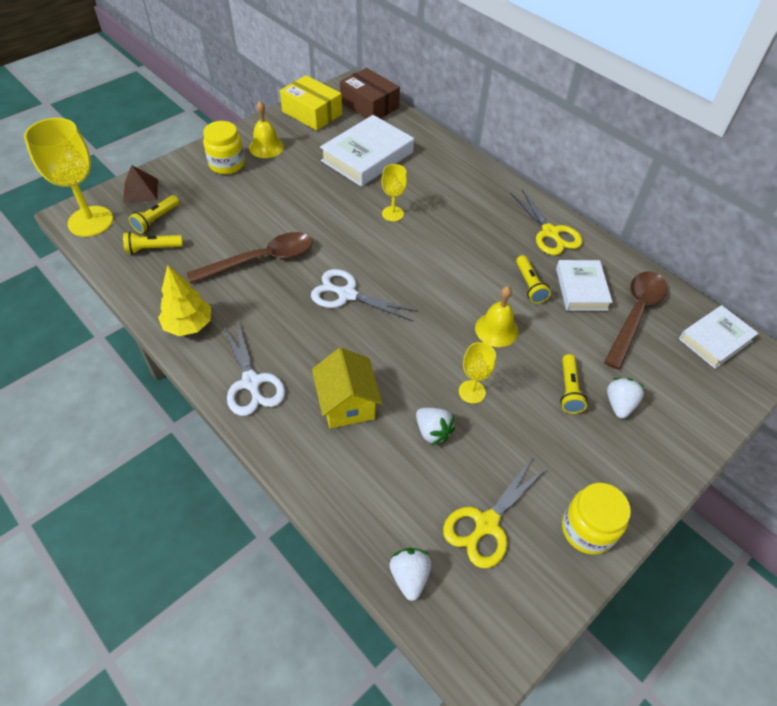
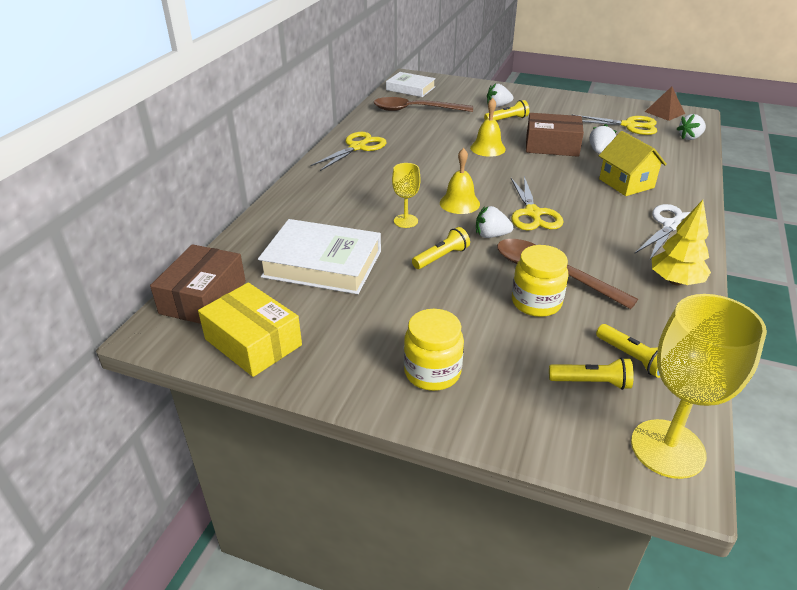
camera: 115 degrees left, 15 degrees down
brown pyramid [123,165,158,204] -> brown pyramid moved to [645,86,685,121]
yellow bell [249,101,284,158] -> yellow bell moved to [440,148,480,214]
yellow box [280,75,342,131] -> yellow box turned 60 degrees counterclockwise [198,282,302,377]
white scissors [311,269,418,321] -> yellow scissors [511,176,563,230]
yellow house [312,347,382,429] -> yellow house turned 75 degrees counterclockwise [599,131,667,196]
yellow goblet [459,342,496,404] -> brown box [526,113,584,157]
yellow flashlight [516,255,551,304] -> yellow flashlight moved to [412,227,470,269]
white book [556,260,613,311] -> none
yellow jar [562,483,631,555] -> yellow jar moved to [512,245,569,317]
none -> white strawberry [476,206,514,238]

